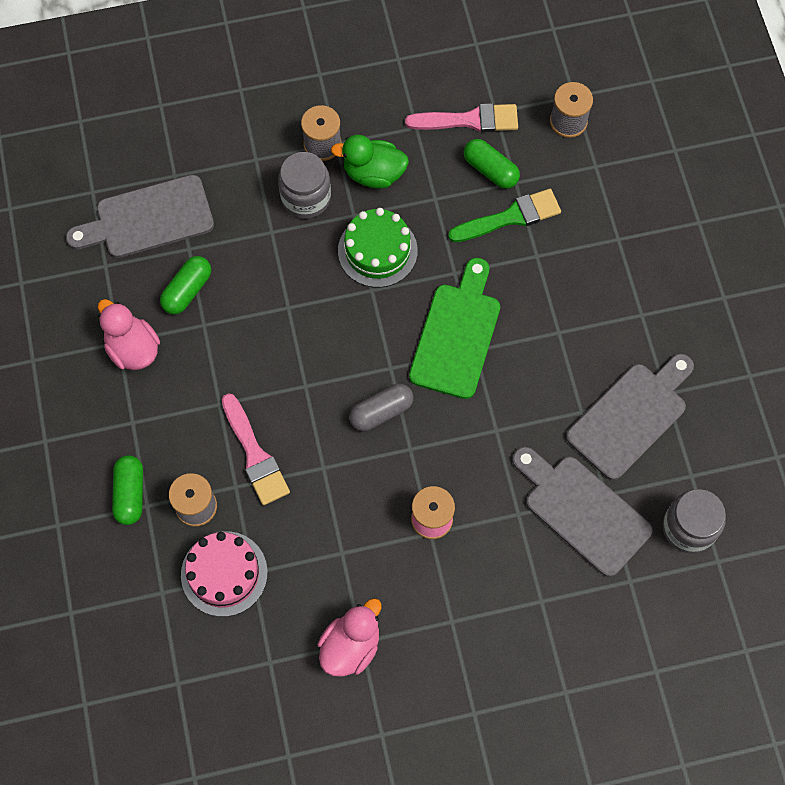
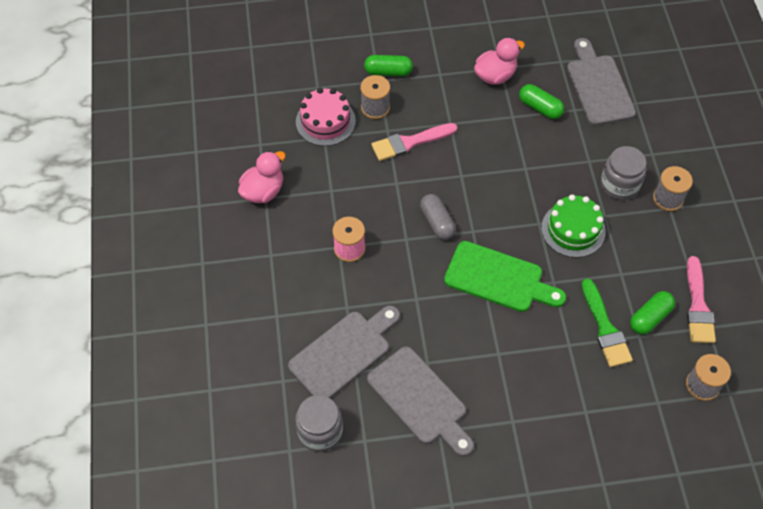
camera: 95 degrees right, 10 degrees down
pink duck [318,598,382,676] -> pink duck turned 90 degrees counterclockwise [238,151,286,203]
green duck [331,135,409,188] -> none

